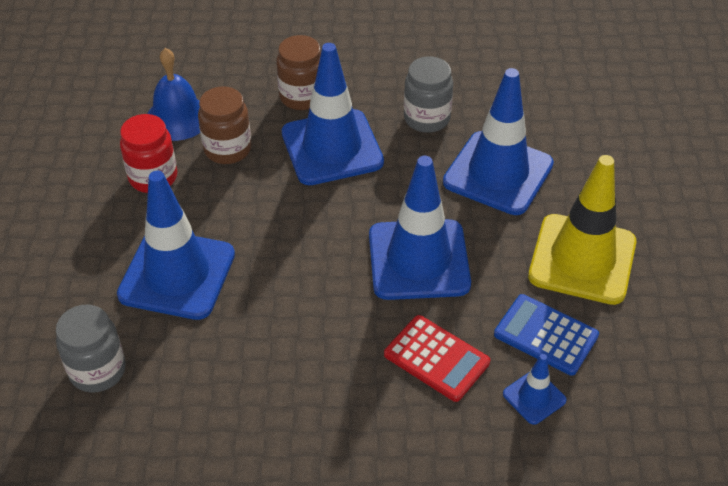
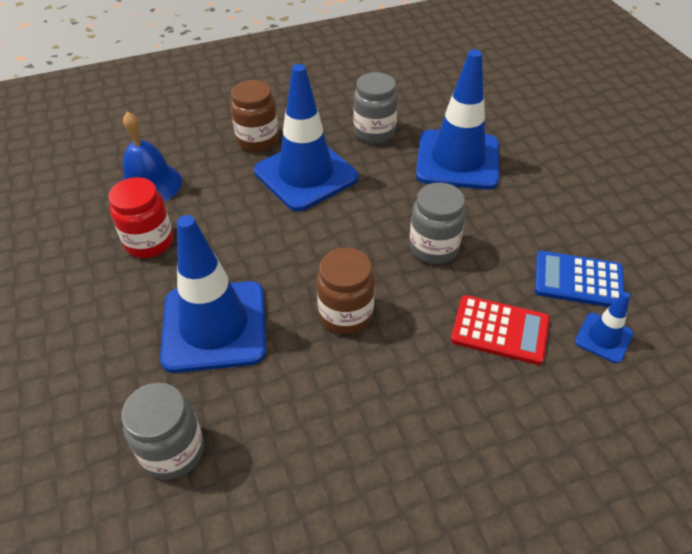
camera: 20 degrees left, 0 degrees up
brown jar [198,87,251,164] -> brown jar moved to [317,248,375,335]
blue traffic cone [369,156,471,300] -> grey jar [409,182,466,264]
yellow traffic cone [528,155,636,305] -> none

